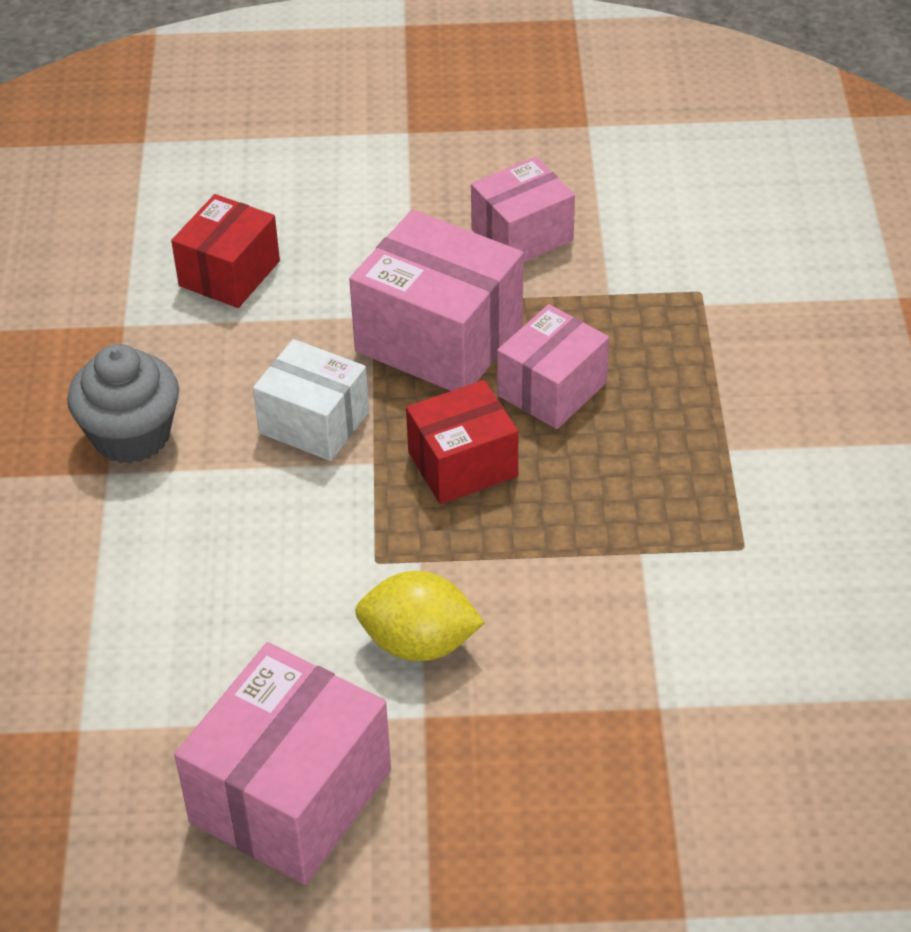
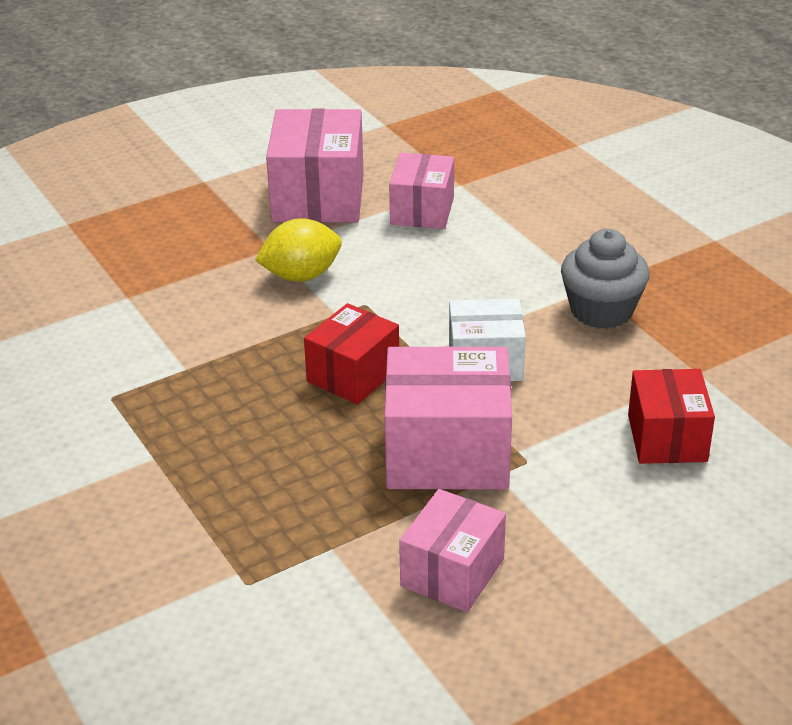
camera: 150 degrees right, 10 degrees down
pink box [497,304,609,429] -> pink box moved to [389,153,454,229]

